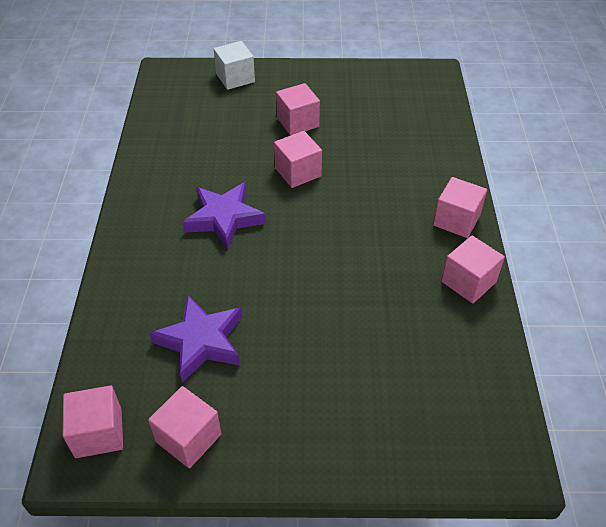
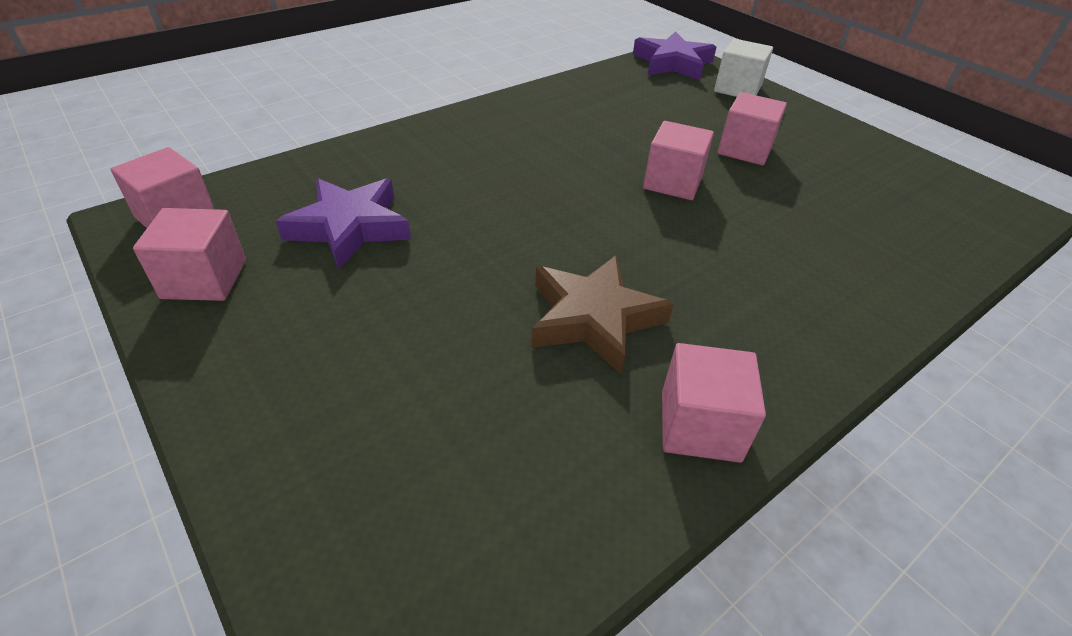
camera: 50 degrees right, 5 degrees down
purple star [183,182,266,250] -> purple star moved to [633,31,716,80]
pink cube [433,177,487,238] -> none
none -> brown star [531,255,674,374]

